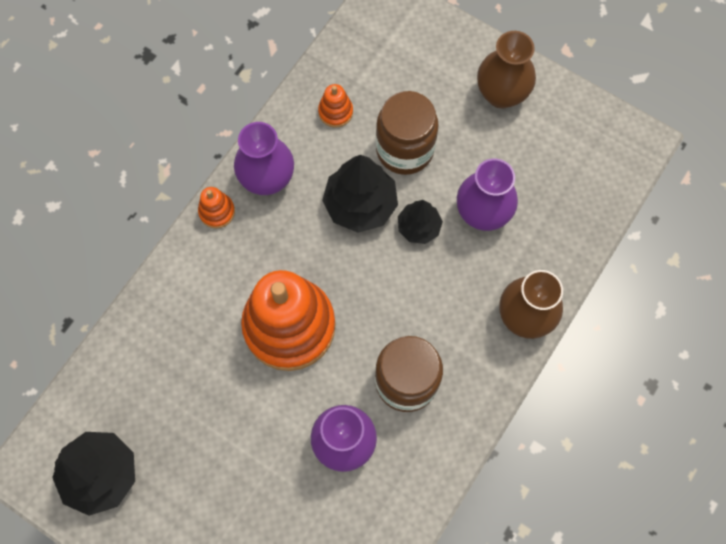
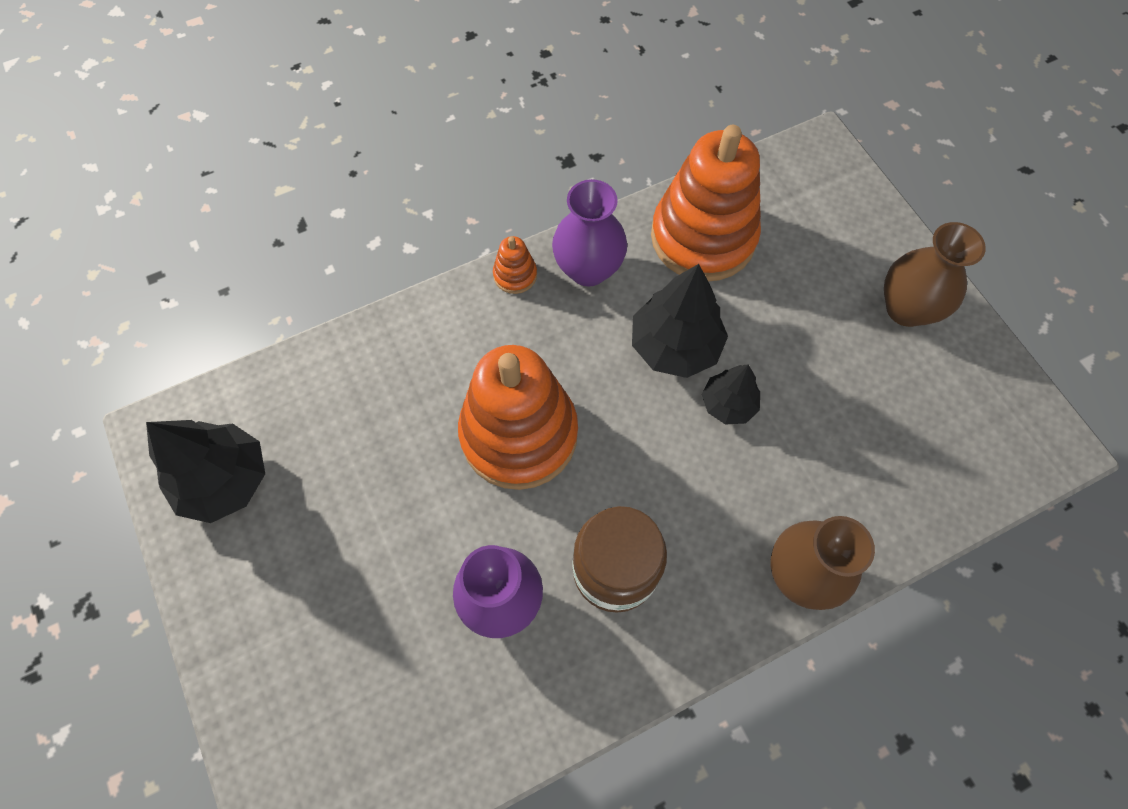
camera: 30 degrees right, 5 degrees down
orange stacking toy [318,84,353,128] -> orange stacking toy [651,125,761,281], size x2.46
brown jar [376,91,439,175] -> none
purple vase [457,158,518,231] -> none

